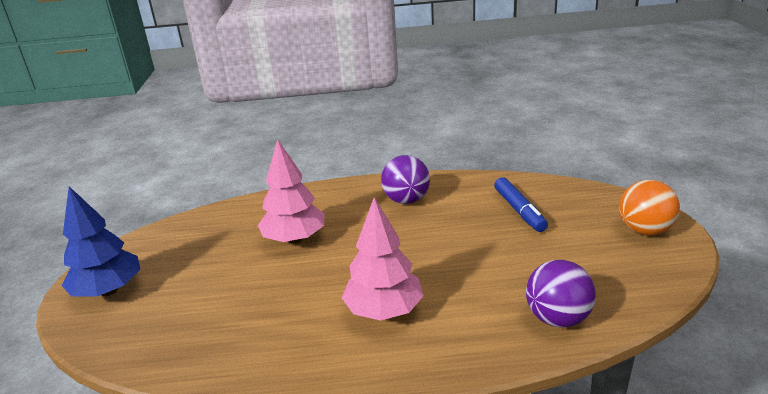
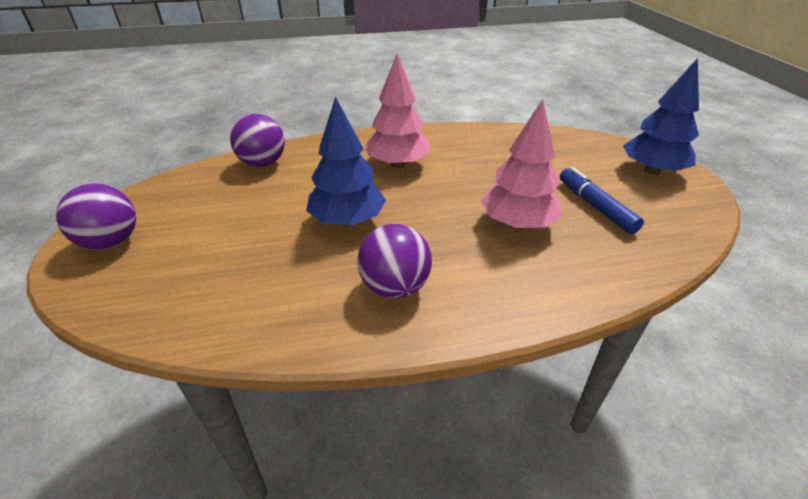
camera: 170 degrees right, 10 degrees up
blue marker [494,177,548,232] -> blue marker moved to [560,167,644,234]
orange ball [619,180,680,235] -> purple ball [56,184,136,250]
none -> blue tree [306,96,386,226]

